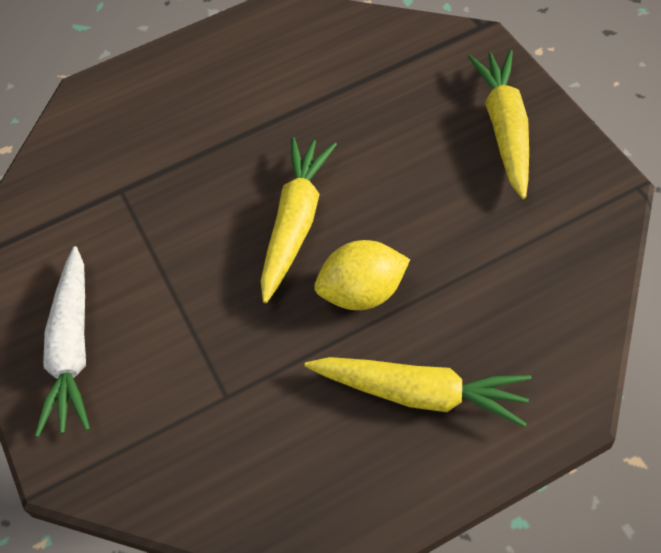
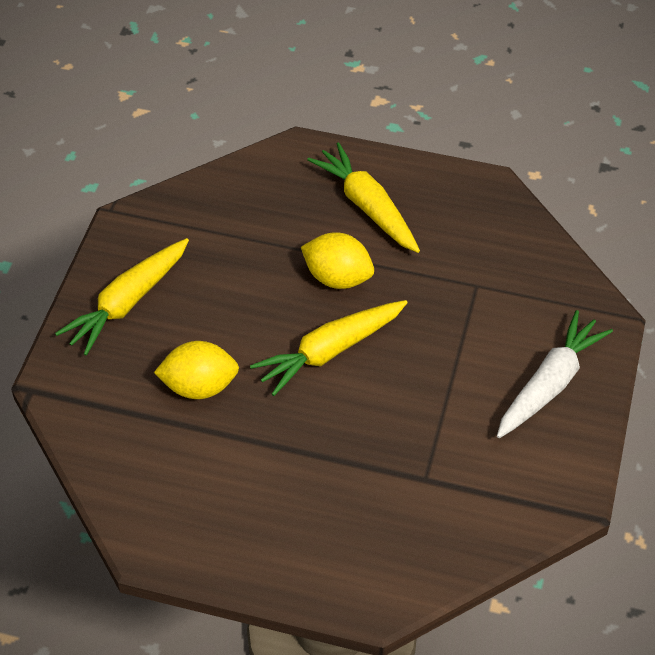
camera: 145 degrees left, 5 degrees down
none -> yellow lemon [154,341,239,399]

